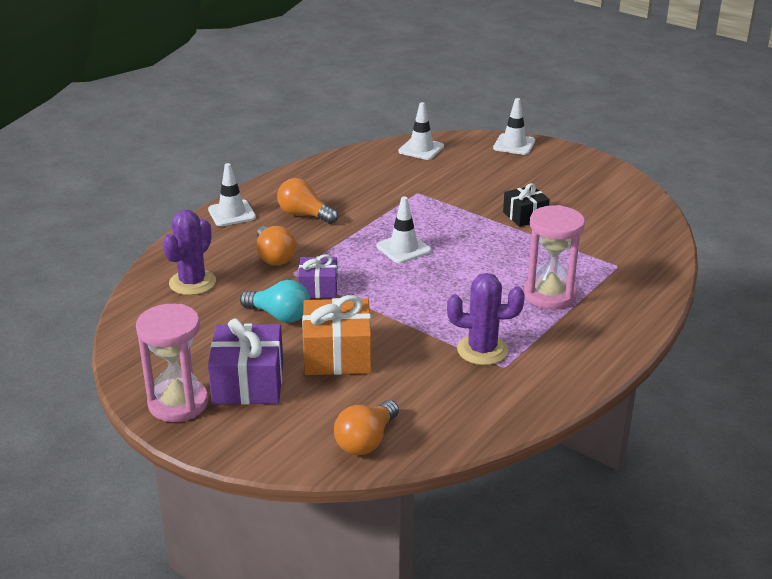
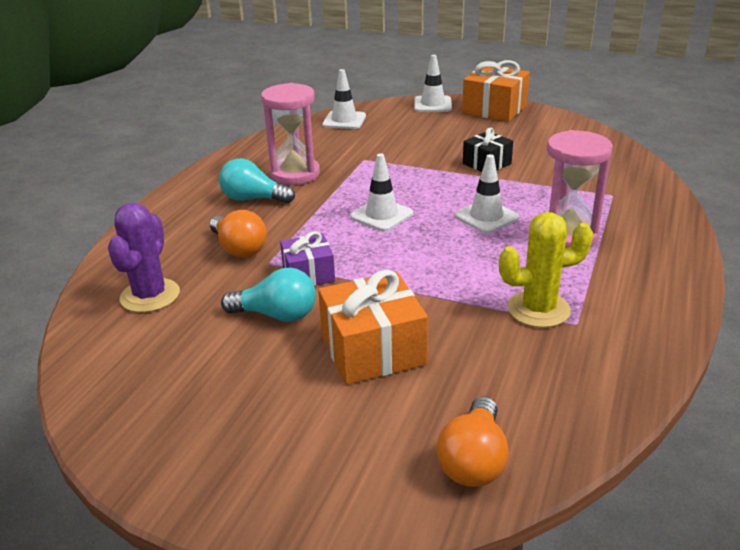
camera: 15 degrees left, 0 degrees up
pink hourglass [136,304,208,422] -> pink hourglass moved to [261,83,320,185]
white traffic cone [208,163,256,226] -> white traffic cone moved to [454,154,519,233]
purple gift [208,318,283,405] -> none
orange light bulb [277,178,338,224] -> turquoise light bulb [219,158,295,203]
purple cactus [447,273,525,365] -> yellow cactus [499,212,593,328]
none -> orange gift [462,60,530,122]

